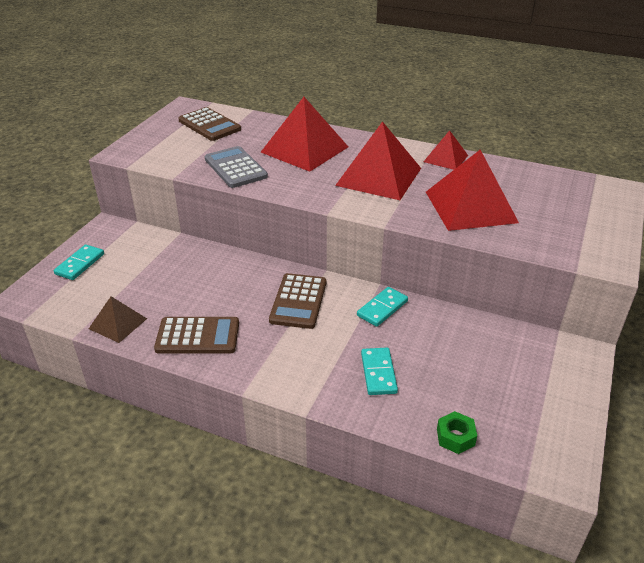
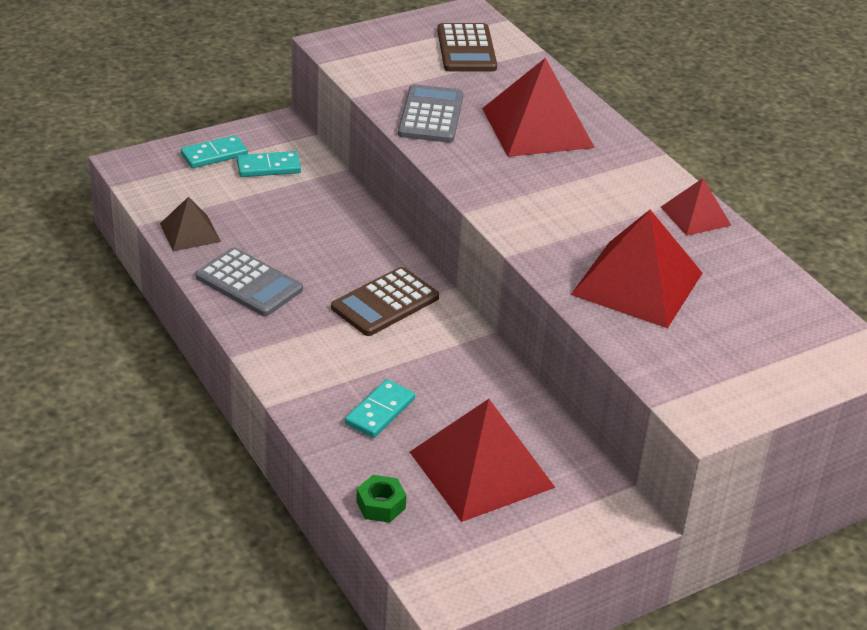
camera: 35 degrees right, 0 degrees up
brown calculator [154,317,239,354] -> grey calculator [195,247,303,316]
red pyramid [335,121,421,200] -> red pyramid moved to [410,399,556,522]
turquoise domino [357,287,408,327] -> turquoise domino moved to [237,151,301,177]

